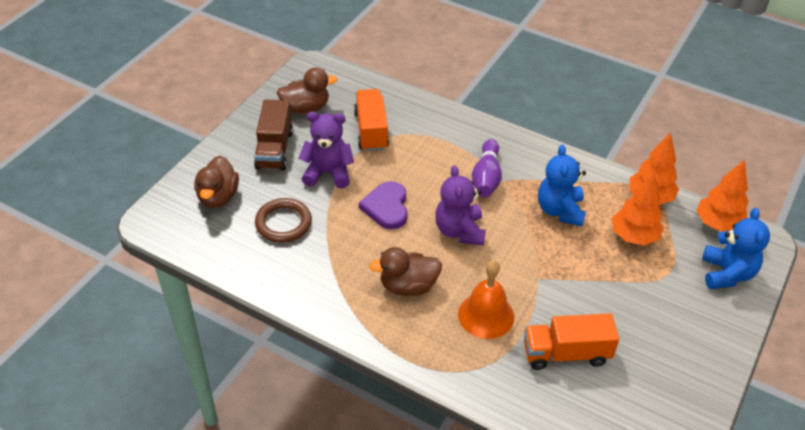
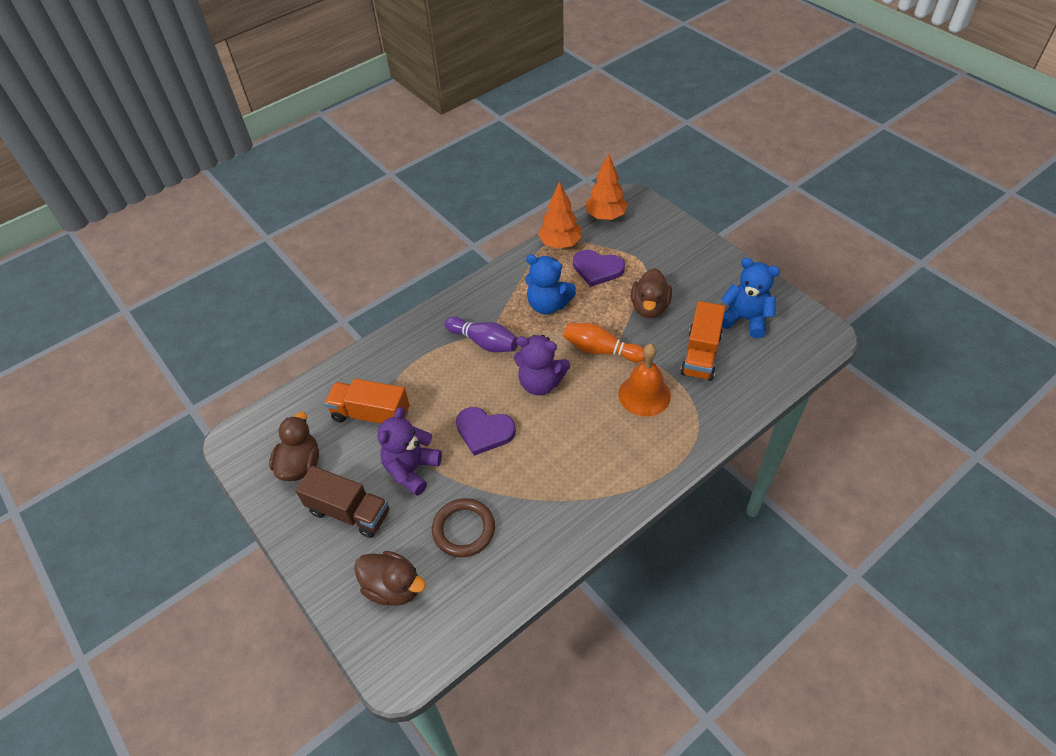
camera: 65 degrees left, 5 degrees up
brown duck [369,247,442,296] -> brown duck moved to [631,268,672,318]
orange tree [612,172,664,245] -> purple heart [573,250,625,287]
blue teddy bear [702,208,770,289] -> blue teddy bear moved to [721,258,780,339]
none -> orange bowling pin [563,323,645,362]

